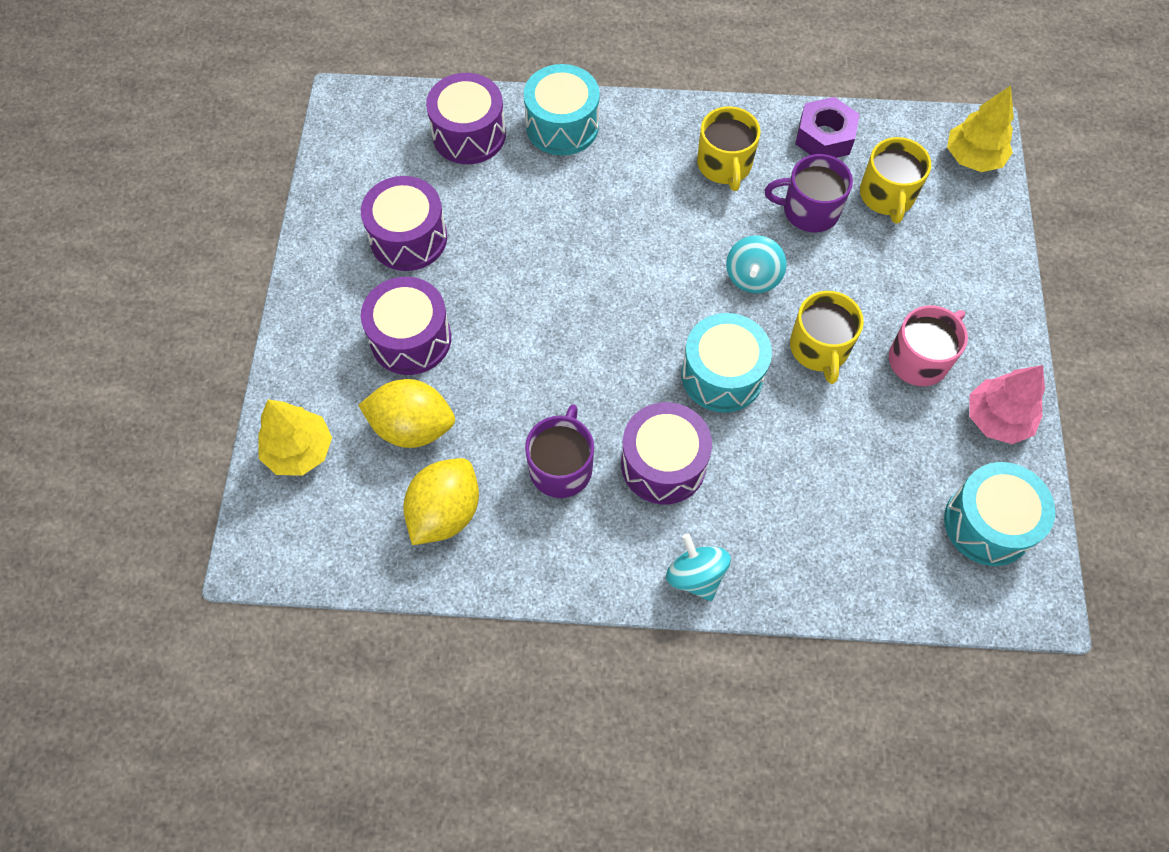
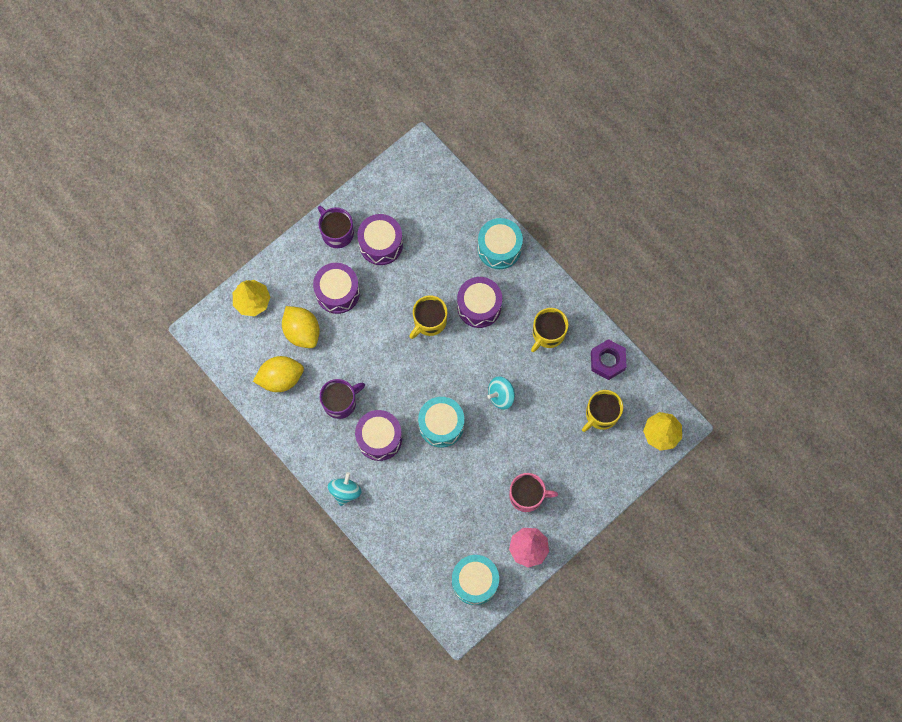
camera: 45 degrees right, 10 degrees up
purple drum [426,73,506,164] -> purple drum moved to [457,277,502,328]
purple mug [765,154,853,232] -> purple mug moved to [318,206,354,248]
yellow mug [790,291,864,384] -> yellow mug moved to [409,295,447,339]

